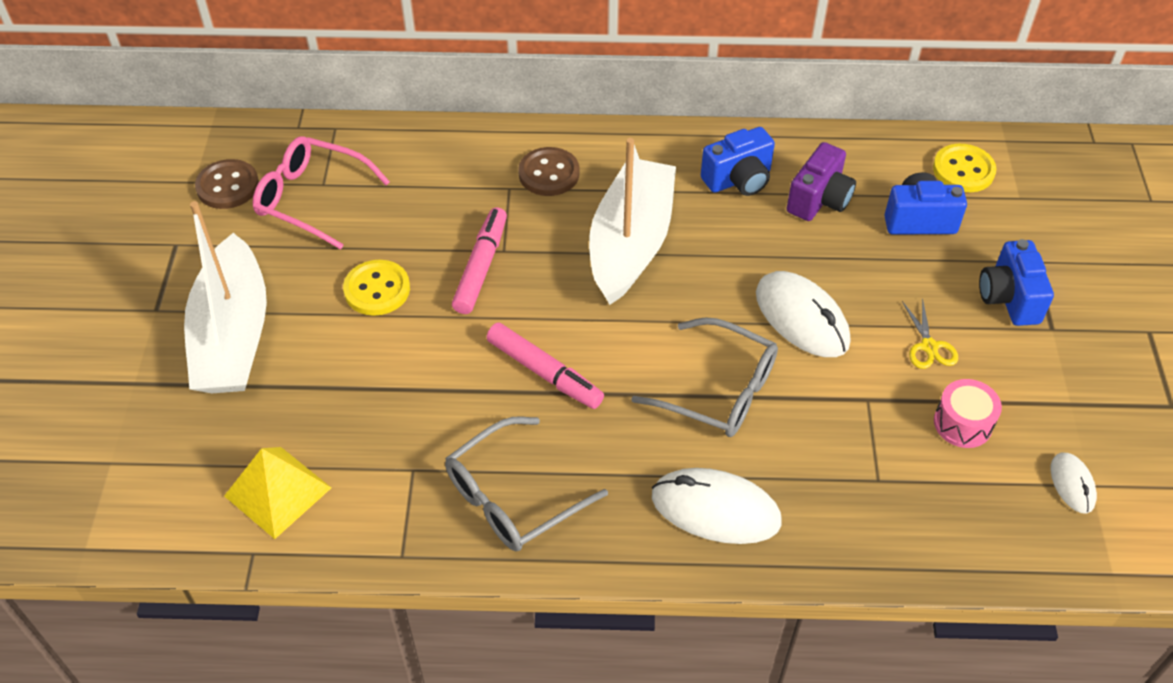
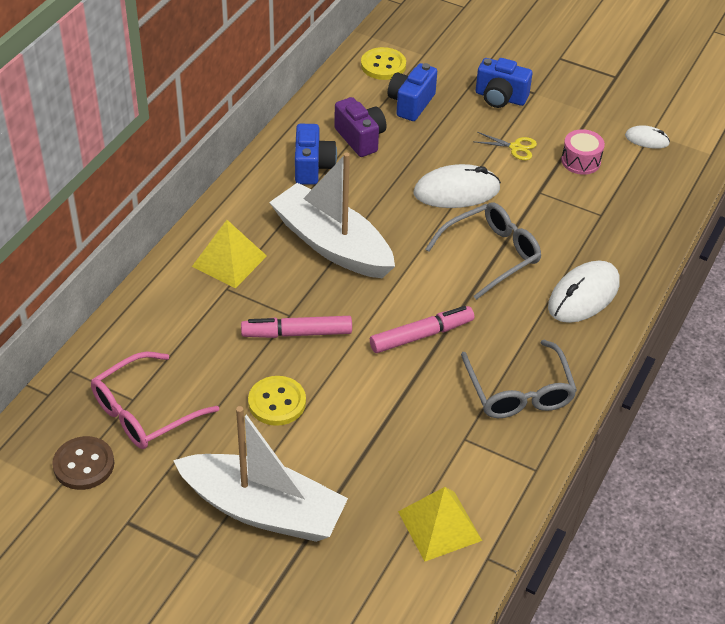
camera: 65 degrees left, 5 degrees down
pink marker [452,207,507,314] -> pink marker turned 45 degrees counterclockwise [241,316,352,338]
brown button [518,147,579,196] -> yellow pyramid [192,220,267,288]

